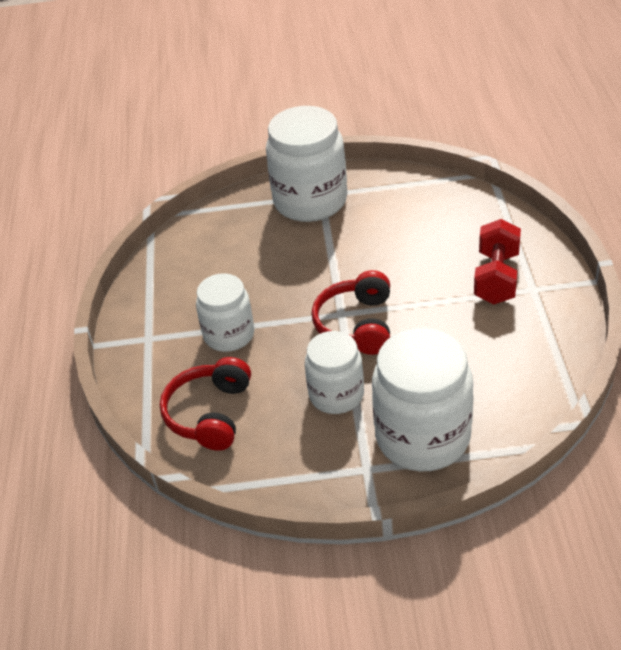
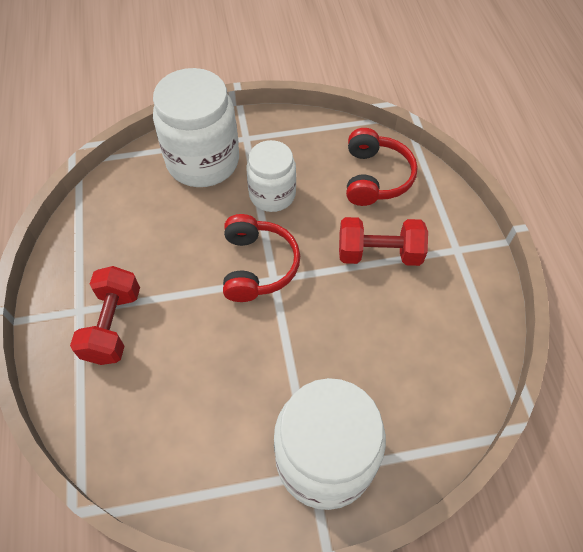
camera: 170 degrees right, 15 degrees up
white jar [196,273,255,352] -> red dumbbell [339,217,428,266]

